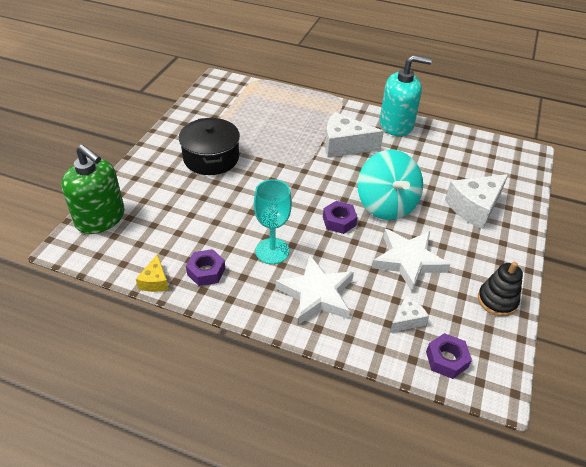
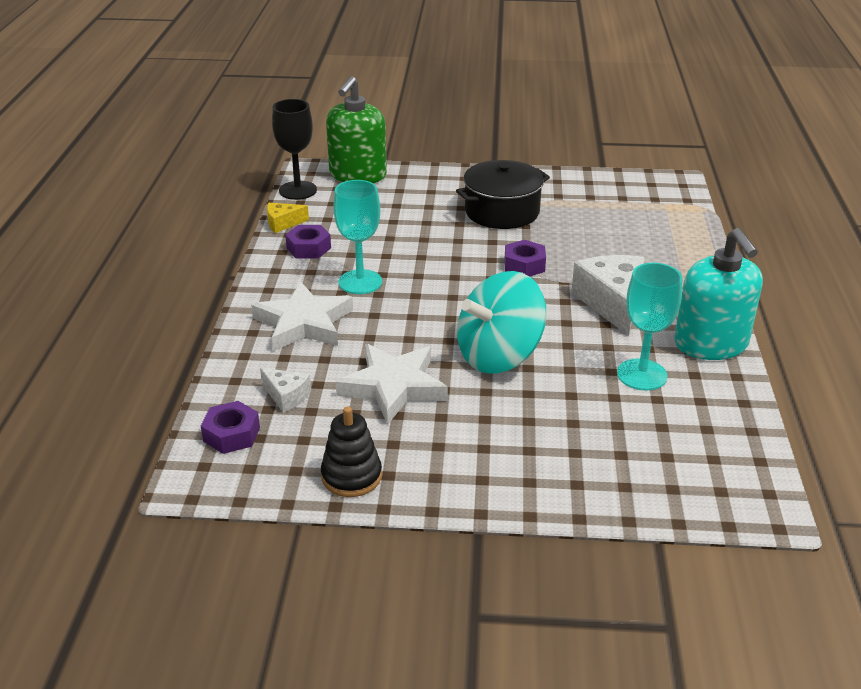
camera: 75 degrees right, 10 degrees down
purple nut [323,201,357,234] -> purple nut moved to [505,240,546,276]
white cheese [445,174,508,229] -> none
none -> black goblet [272,99,317,200]
none -> turquoise goblet [617,263,682,391]

